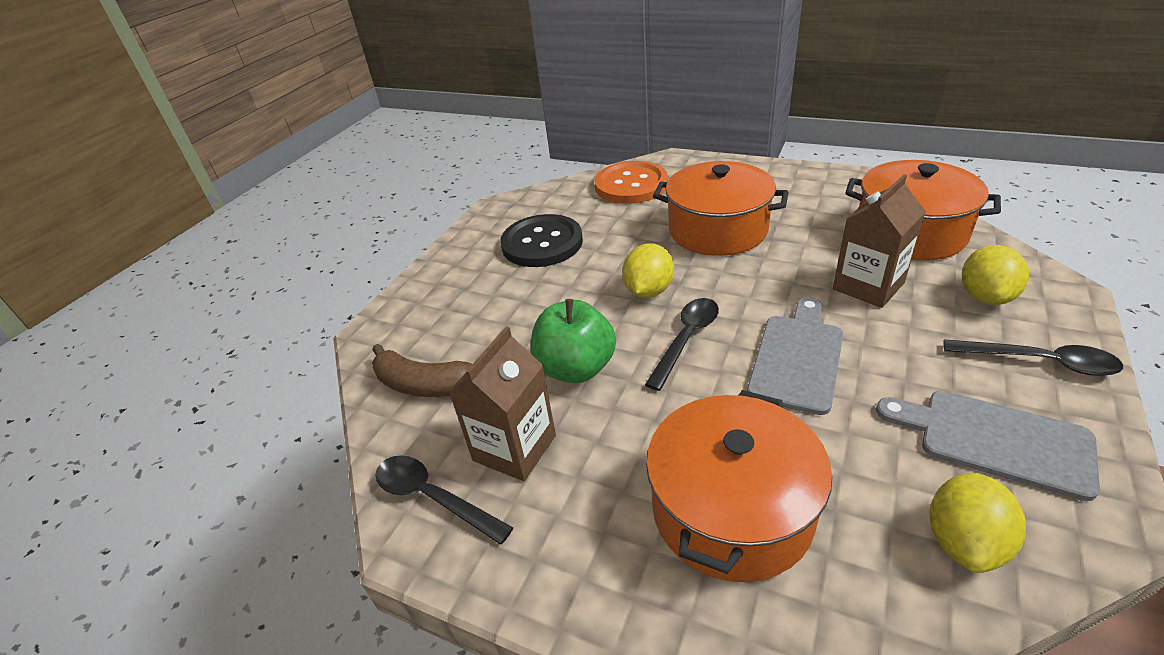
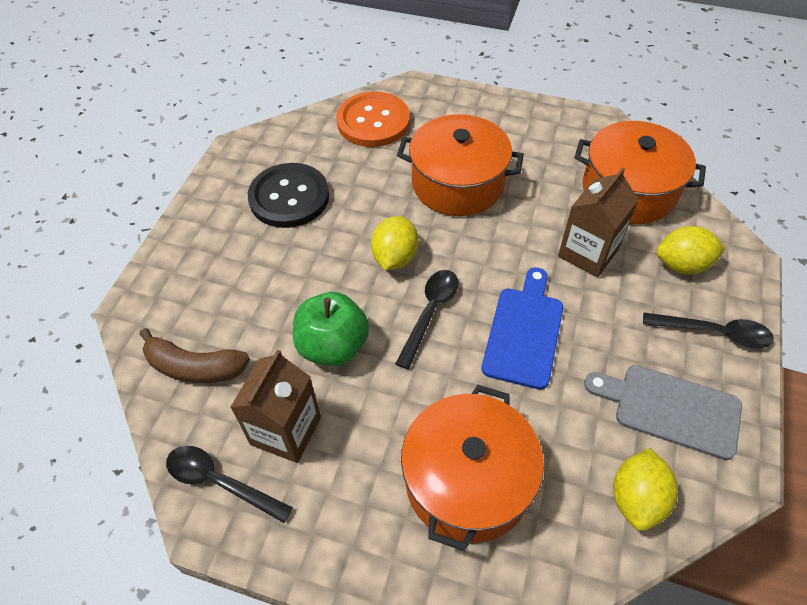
camera: 10 degrees left, 15 degrees up
grey cutting board [747,297,843,415] -> blue cutting board [482,267,563,389]
yellow lemon [962,245,1029,305] -> yellow lemon turned 75 degrees clockwise [656,226,726,274]

